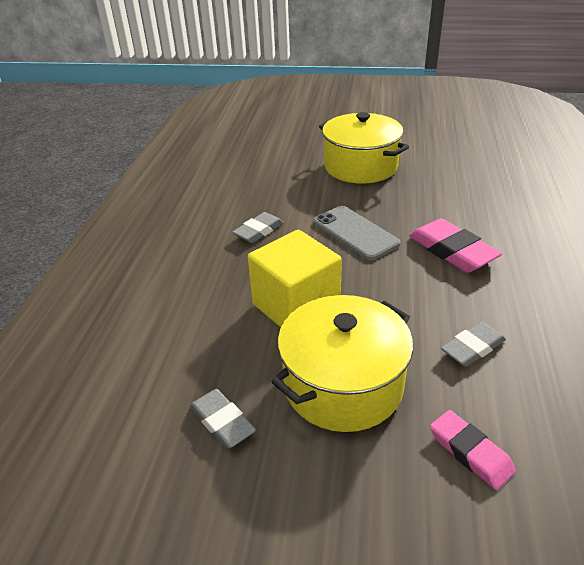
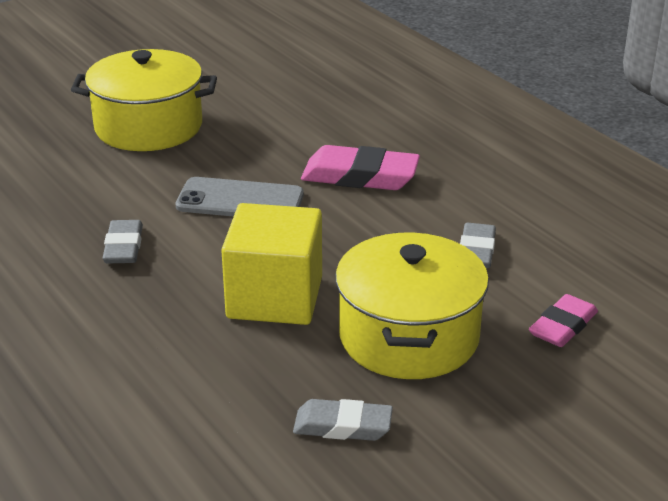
camera: 45 degrees left, 5 degrees down
pink eraser [430,410,516,490] -> pink eraser turned 60 degrees counterclockwise [529,294,598,347]

